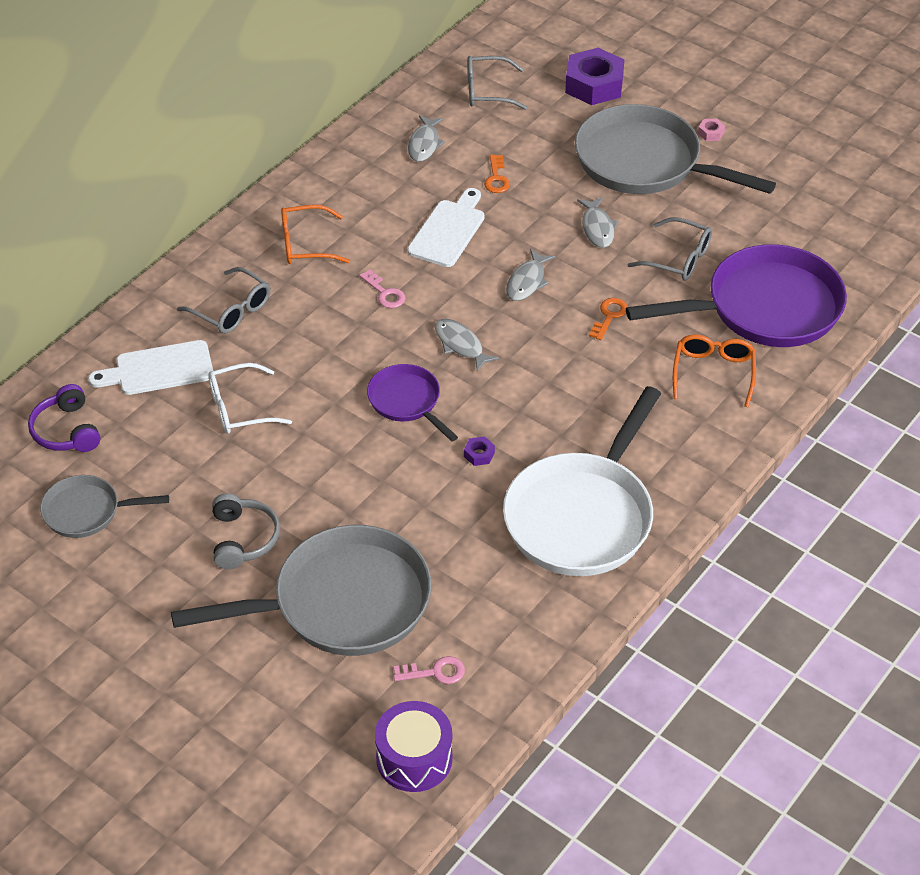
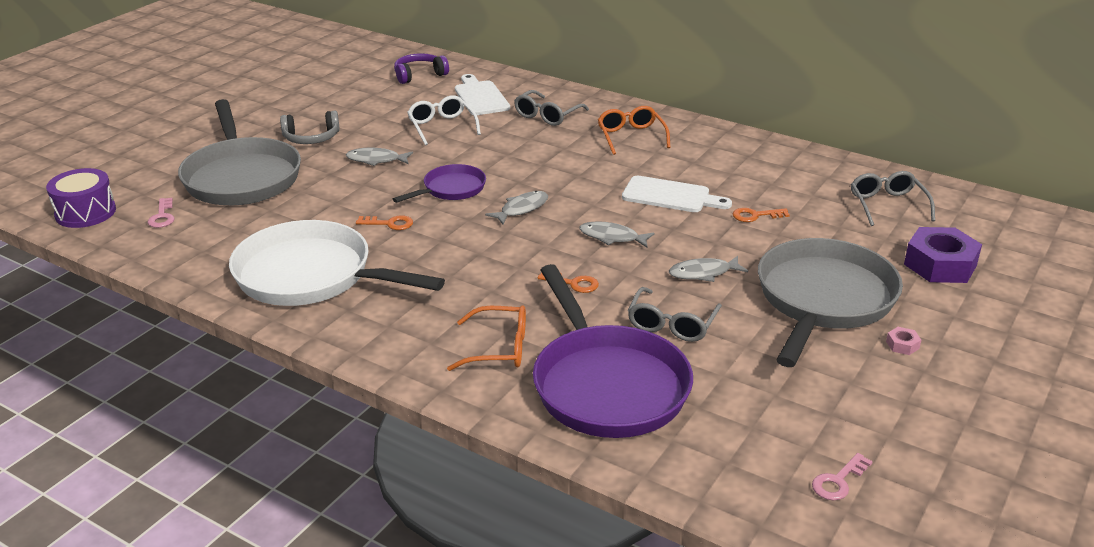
camera: 85 degrees right, 15 degrees down
grey pan [40,475,169,538] -> none
pink key [359,269,405,308] -> pink key moved to [812,453,873,501]
grey fish [408,115,445,162] -> grey fish moved to [346,148,413,166]
purple nut [464,436,495,466] -> orange key [356,215,413,230]

